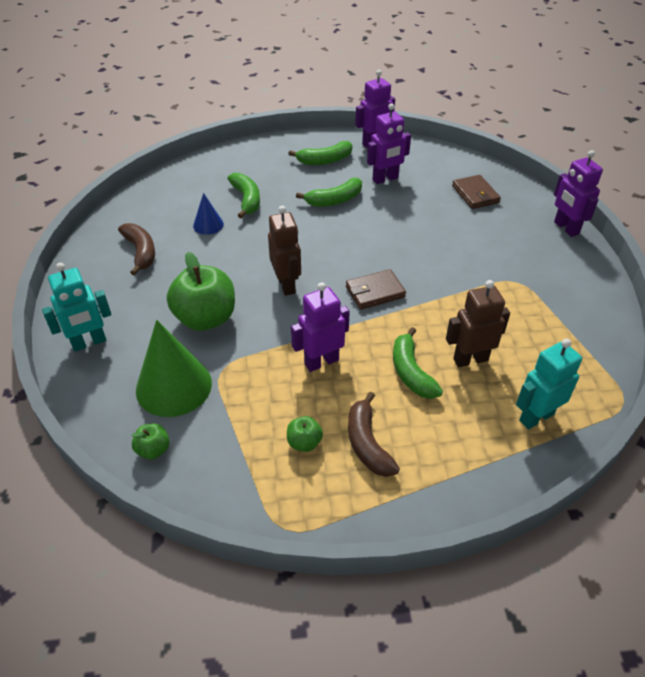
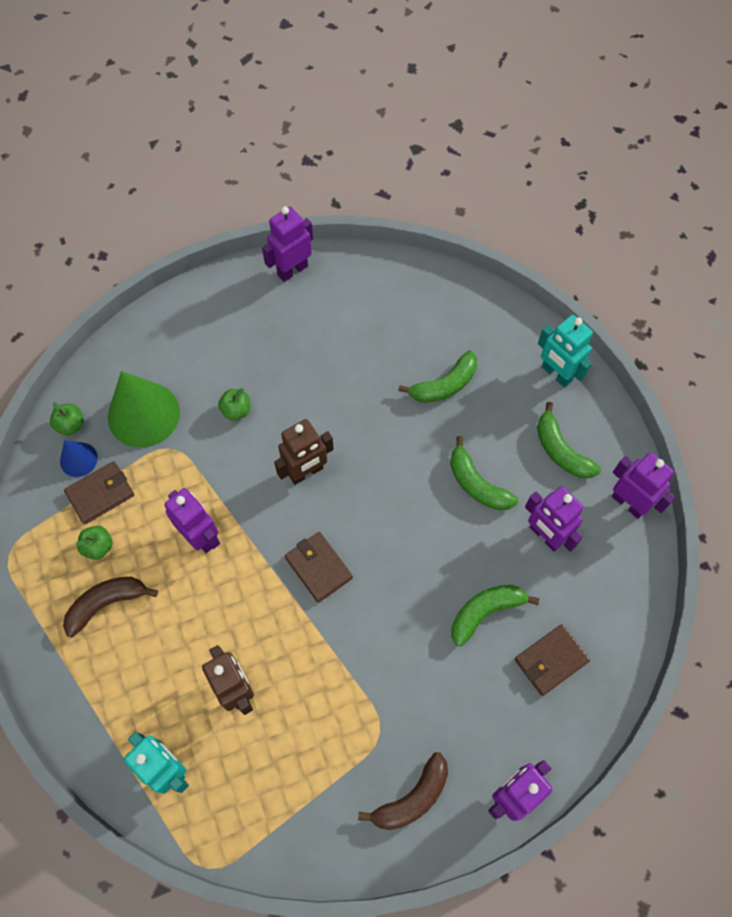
camera: 75 degrees right, 20 degrees up
turquoise robot [42,263,111,352] -> turquoise robot moved to [538,315,593,387]
brown banana [118,223,155,276] -> brown banana moved to [358,752,448,830]
green apple [167,252,235,331] -> green apple [218,388,250,420], size x0.46
blue cone [193,193,224,235] -> blue cone moved to [60,440,98,477]
green banana [393,327,443,399] -> green banana moved to [451,585,539,646]
none -> brown wallet [64,461,134,524]
none -> purple robot [262,206,313,282]

